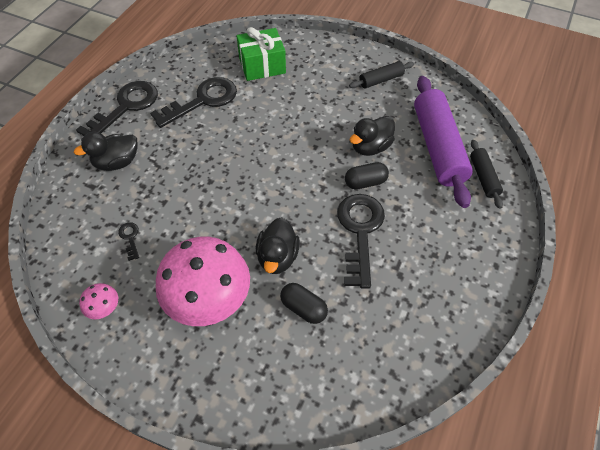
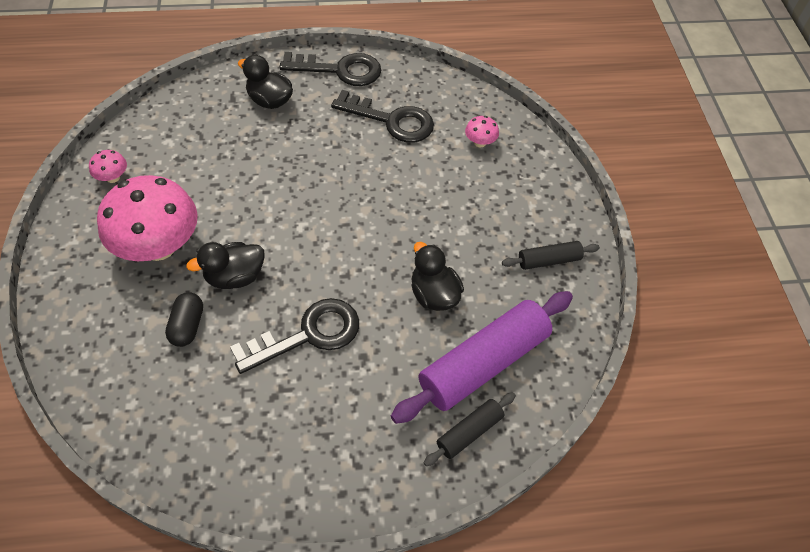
camera: 55 degrees right, 0 degrees up
black key [118,222,139,261] -> none
green gift [237,27,286,81] -> pink mushroom [465,116,499,147]
black capsule [345,162,389,190] -> none
black rolling pin [349,61,414,88] -> black rolling pin turned 45 degrees counterclockwise [502,241,600,270]
black duck [350,116,395,156] -> black duck turned 45 degrees clockwise [412,242,464,311]

